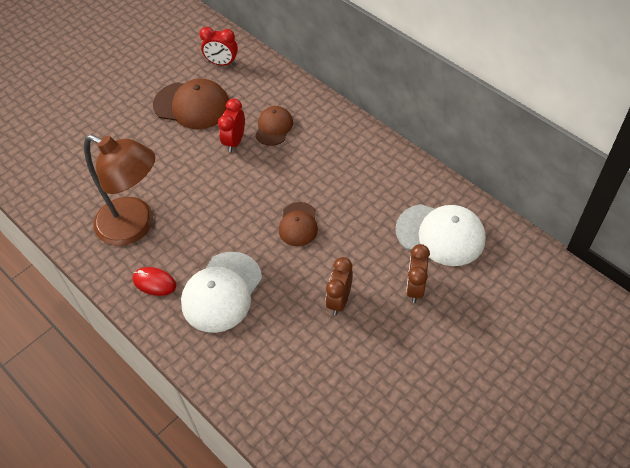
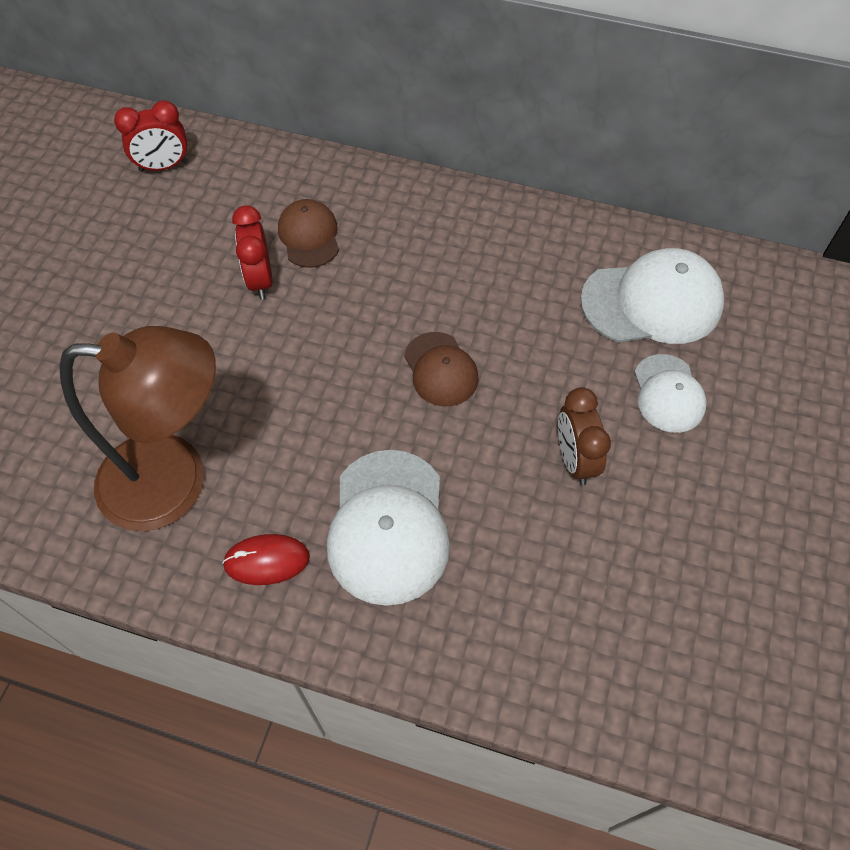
camera: 30 degrees left, 5 degrees up
brown cap [153,78,229,129] -> none
brown clock [406,244,430,303] -> white cap [634,354,707,433]

